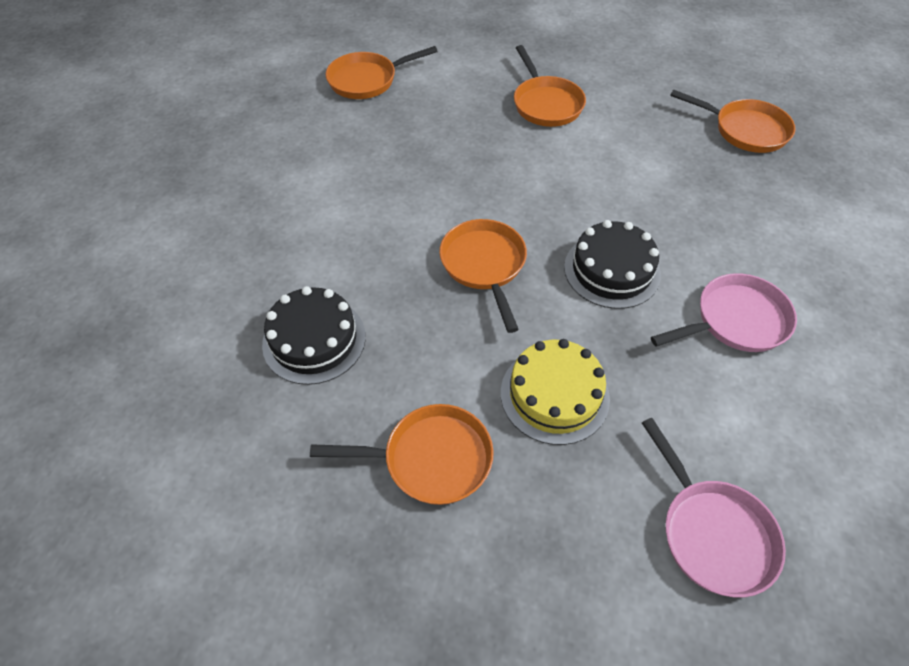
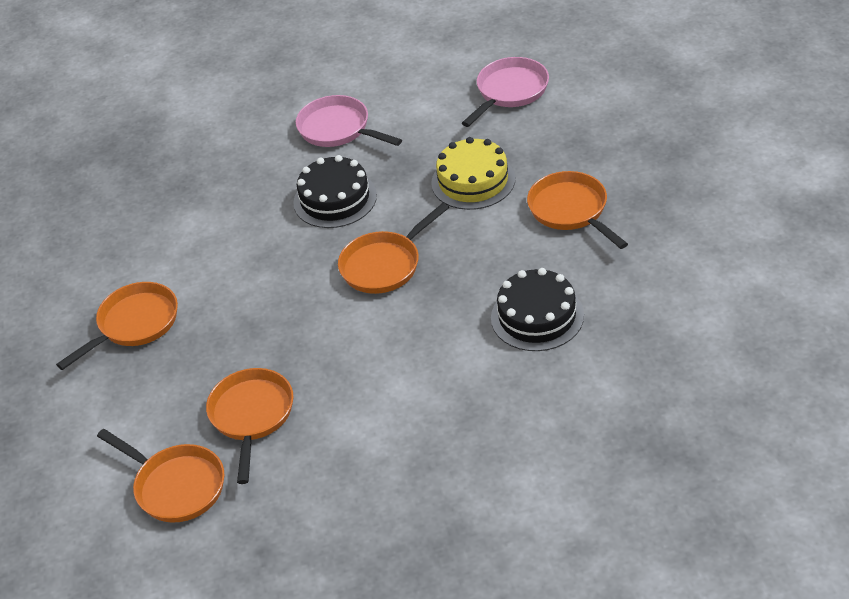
camera: 115 degrees left, 10 degrees down
orange pan [670,89,796,153] -> orange pan moved to [206,368,293,484]

